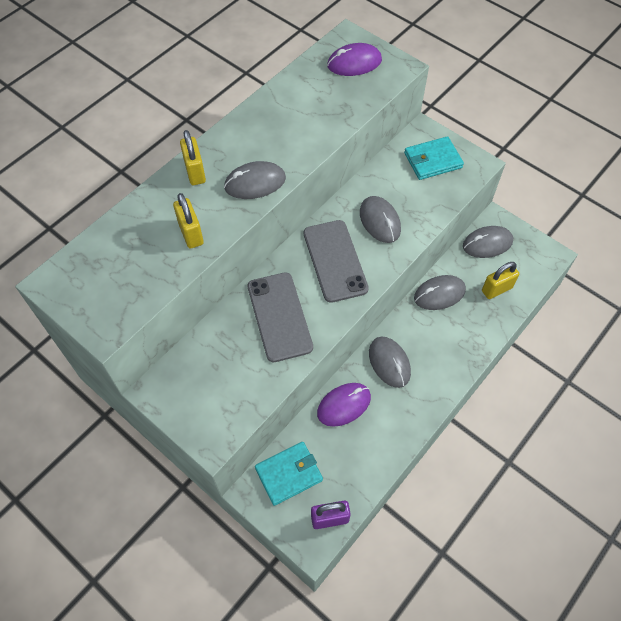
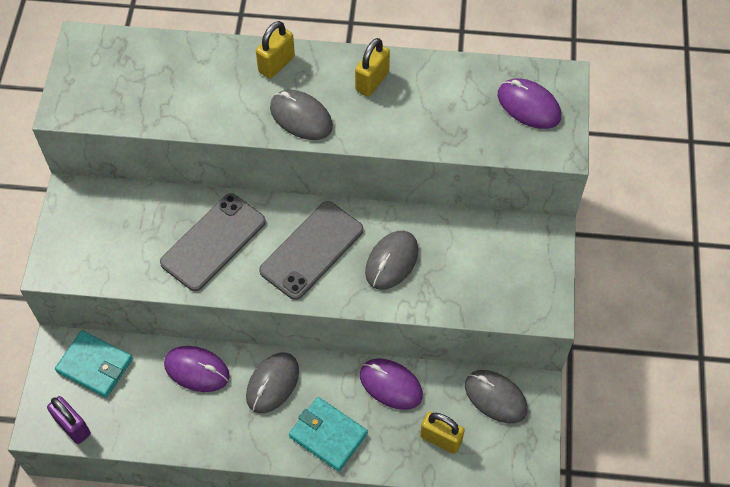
camera: 55 degrees right, 0 degrees up
yellow padlock [173,193,204,248] -> yellow padlock moved to [355,38,390,97]
turquoise wallet [404,136,464,180] -> turquoise wallet moved to [289,397,368,471]
grey mouse [414,275,466,310] -> purple mouse [360,358,423,410]

